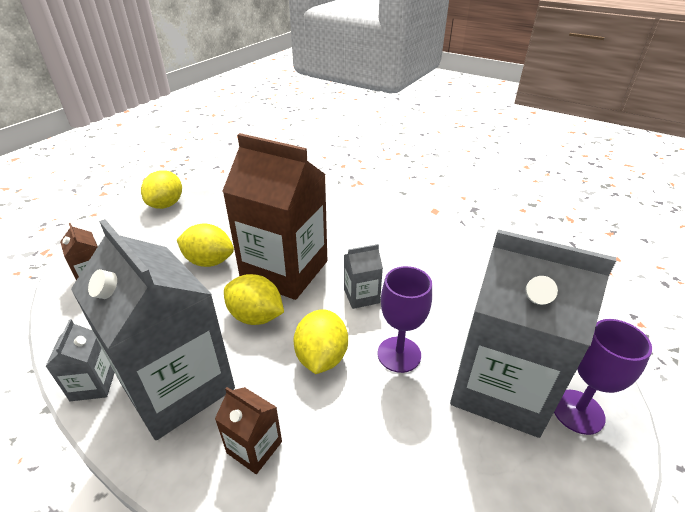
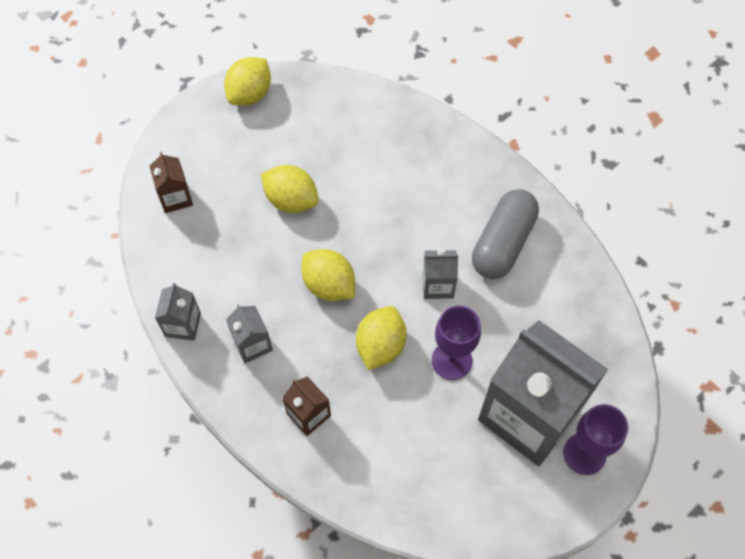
camera: 15 degrees right, 25 degrees up
grey carton [71,219,235,440] -> grey carton [226,304,273,363], size x0.42
brown carton [222,133,327,300] -> none
none -> grey capsule [472,189,539,279]

